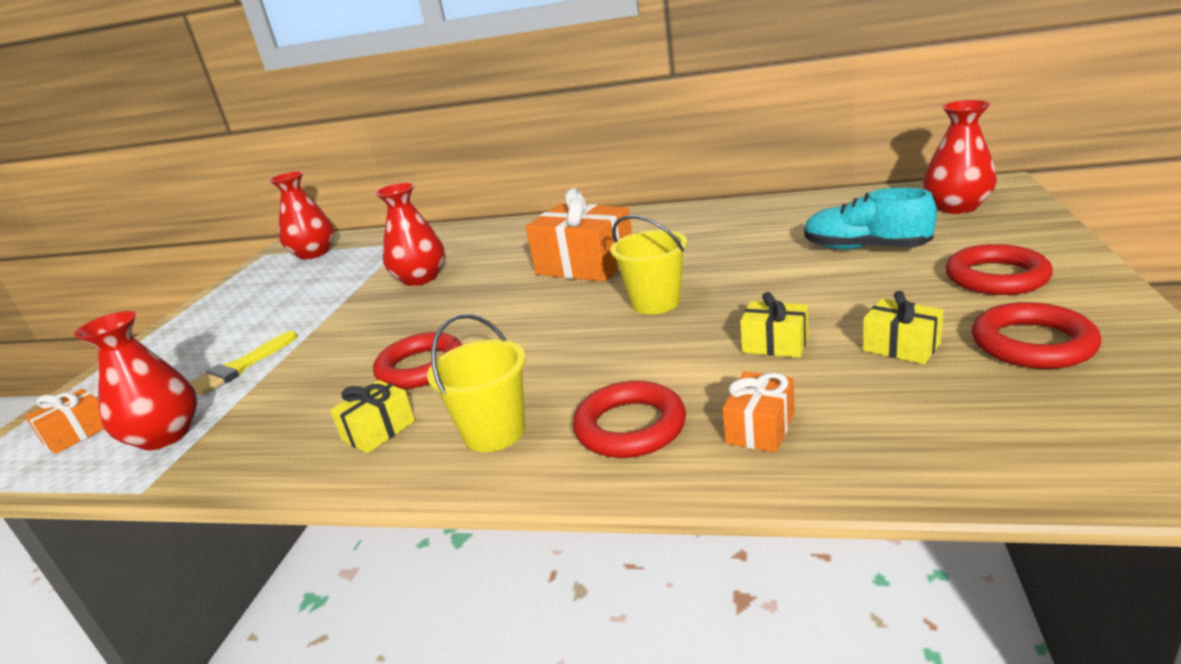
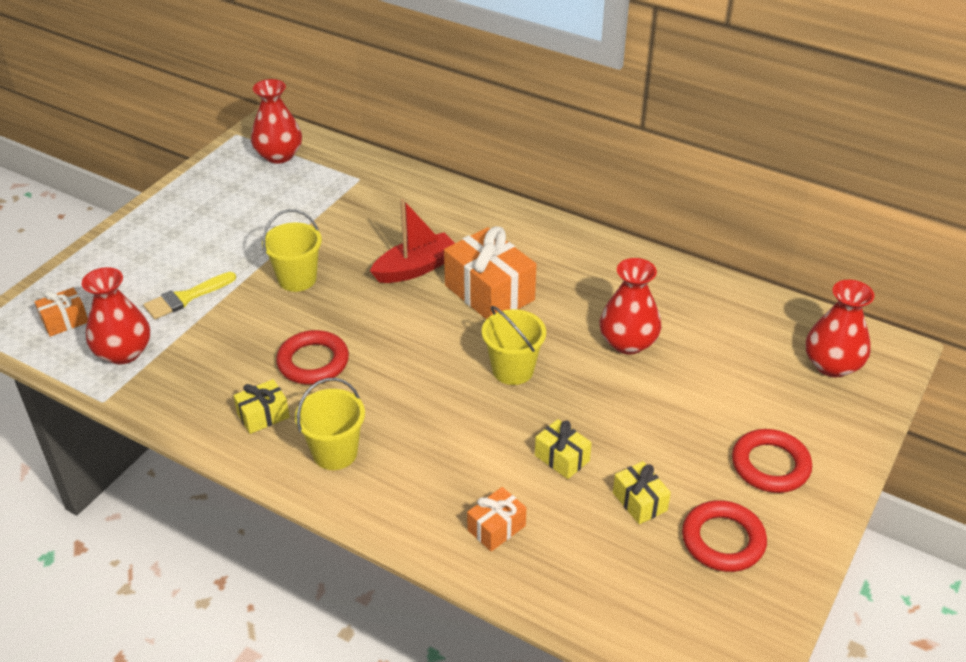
camera: 15 degrees right, 15 degrees up
red vase [375,182,445,286] -> red vase moved to [600,258,661,354]
red ring [573,381,686,458] -> none
turquoise shoe [804,188,937,249] -> none
none -> yellow bucket [262,209,322,292]
none -> red boat [370,199,455,283]

